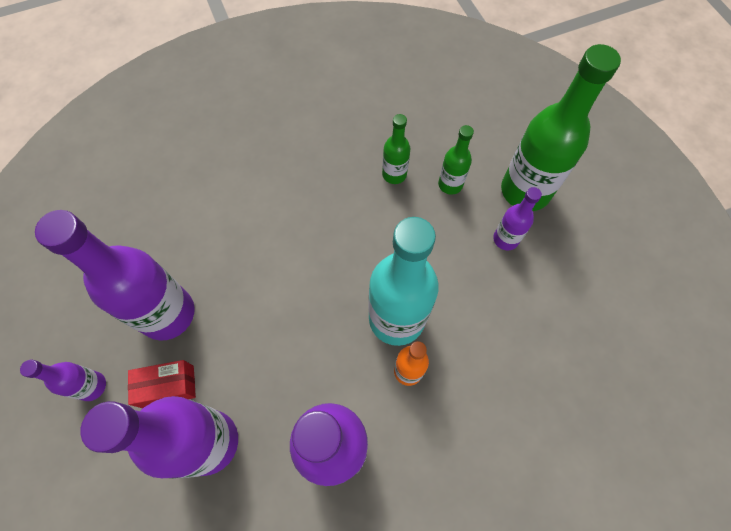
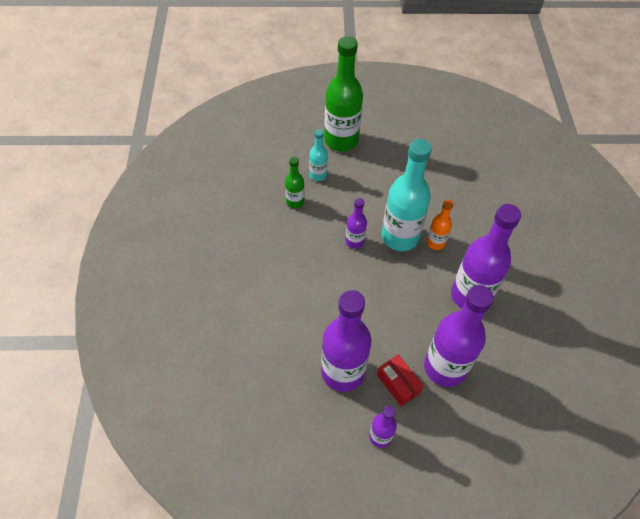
camera: 70 degrees left, 10 degrees down
red box [128,360,196,408] -> red box turned 45 degrees counterclockwise [377,354,423,406]
green bottle [438,125,474,195] -> turquoise bottle [309,129,328,181]
purple bottle [493,187,542,250] -> purple bottle moved to [346,198,367,249]

